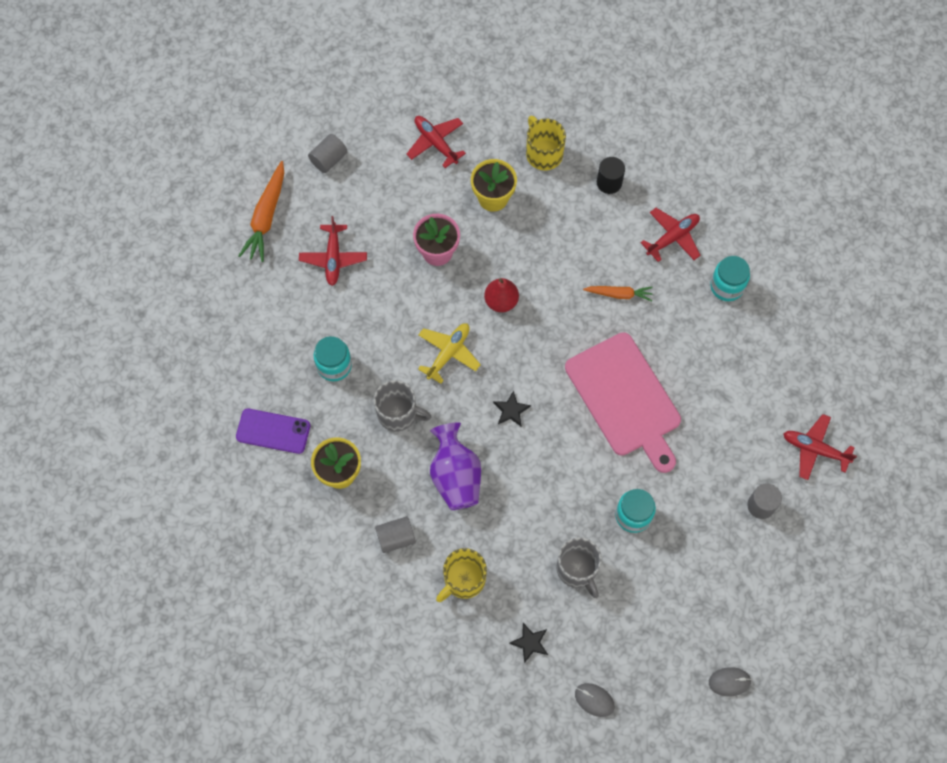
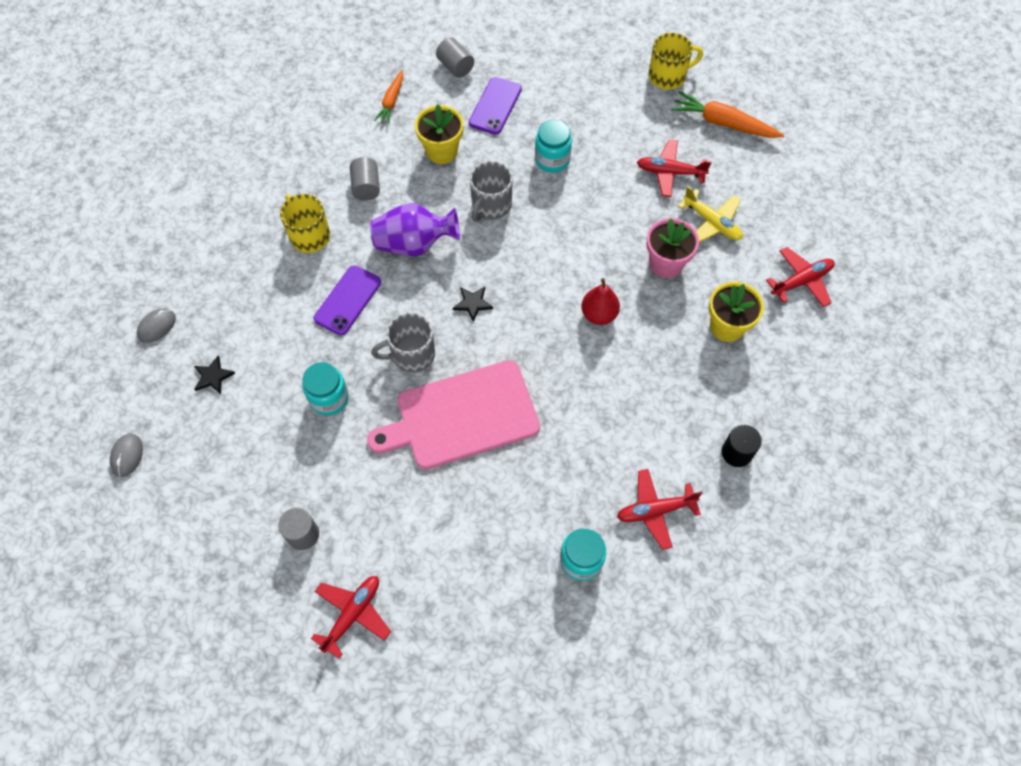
camera: 100 degrees right, 5 degrees down
grey cylinder [308,134,348,173] -> grey cylinder moved to [436,37,474,78]
yellow plane [418,323,481,384] -> yellow plane moved to [678,186,743,242]
black star [509,623,548,663] -> black star moved to [194,356,235,394]
yellow mug [526,116,566,171] -> yellow mug moved to [649,33,703,90]
grey mug [556,537,602,598] -> grey mug moved to [371,313,435,372]
orange carrot [583,286,653,301] -> orange carrot moved to [374,70,403,124]
red plane [641,208,700,262] -> red plane turned 105 degrees clockwise [617,469,702,550]
none -> purple phone [314,265,381,335]

